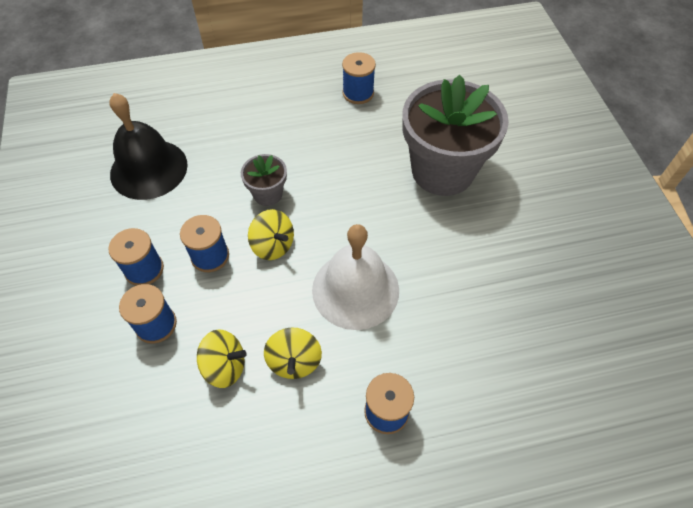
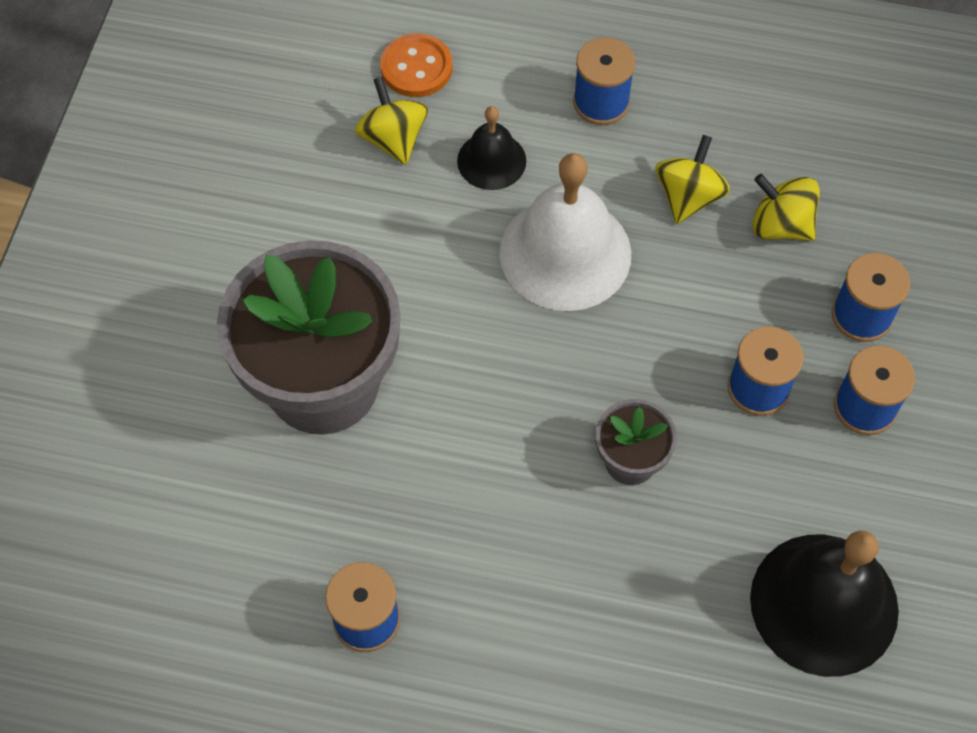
camera: 155 degrees left, 5 degrees up
yellow spinning top [248,209,294,260] -> yellow spinning top moved to [355,77,428,165]
none -> orange button [380,33,453,97]
none -> black bell [457,106,526,190]

